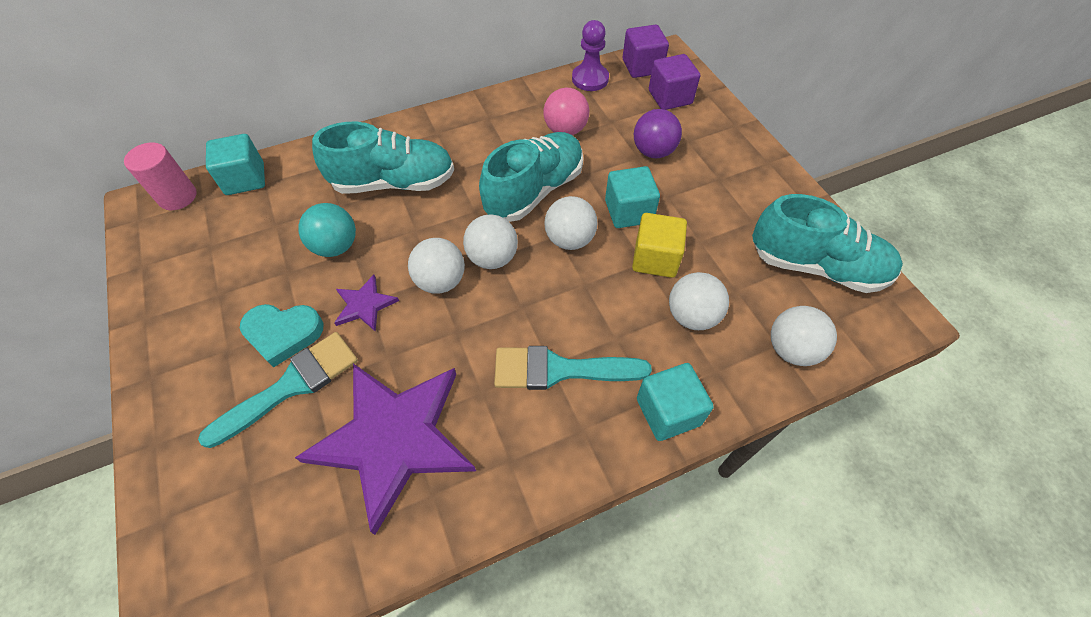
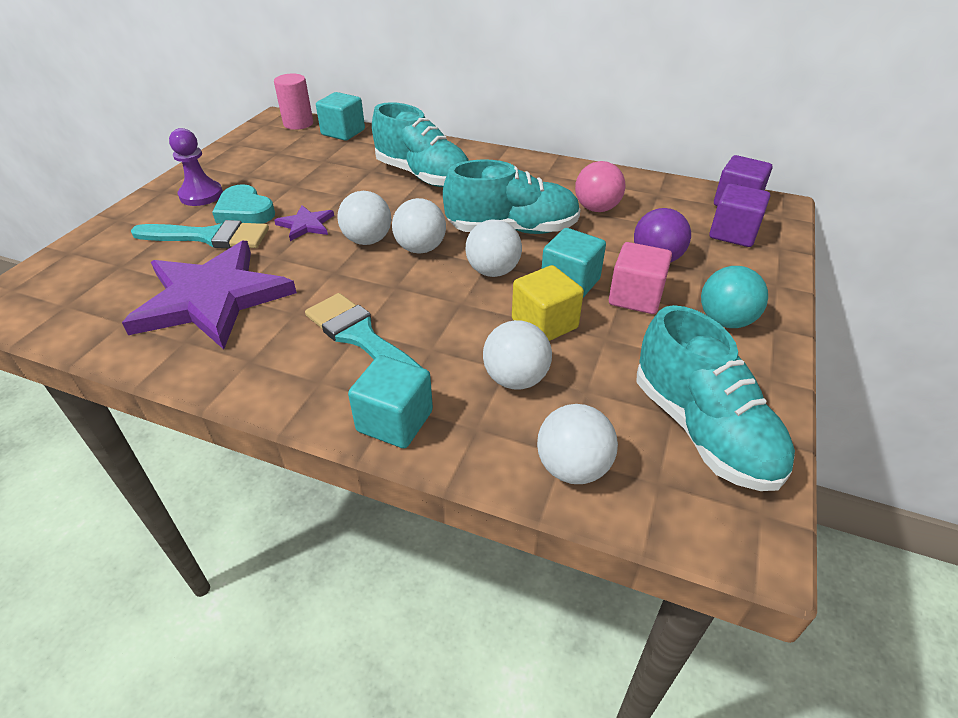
camera: 45 degrees right, 15 degrees down
turquoise ball [298,203,356,257] -> turquoise ball moved to [701,266,768,328]
purple pawn [572,20,609,91] -> purple pawn moved to [169,128,223,206]
none -> pink cube [609,242,672,314]

